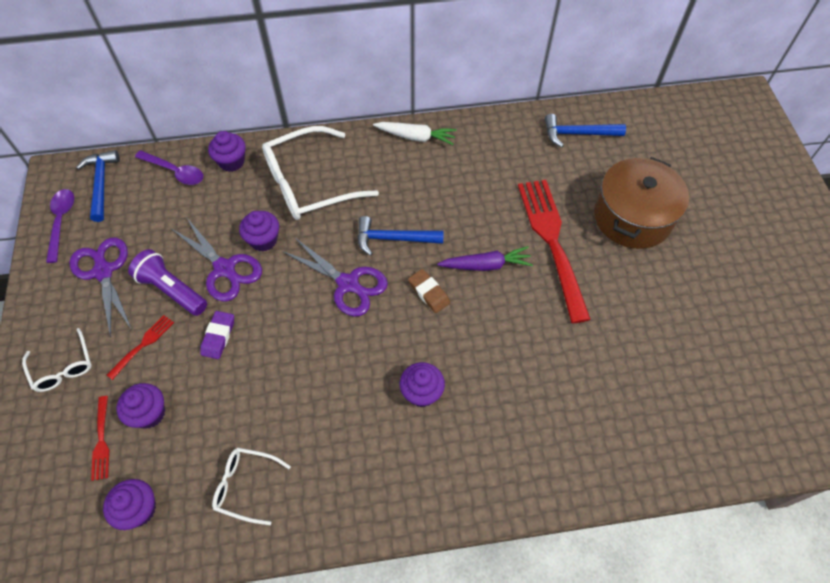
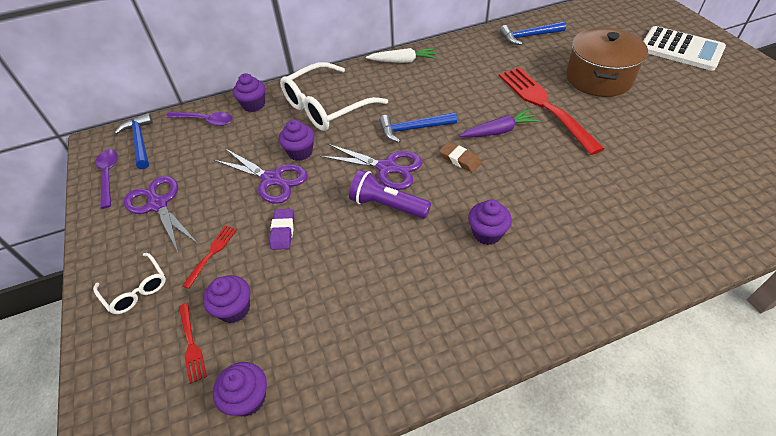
camera: 10 degrees left, 10 degrees down
purple flashlight [128,249,207,316] -> purple flashlight moved to [349,170,431,219]
white glasses [212,447,291,525] -> none
none -> white calculator [643,26,726,71]

